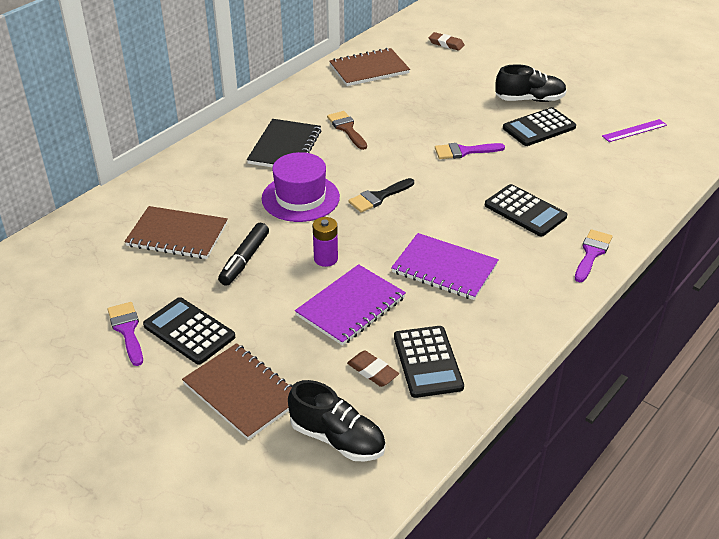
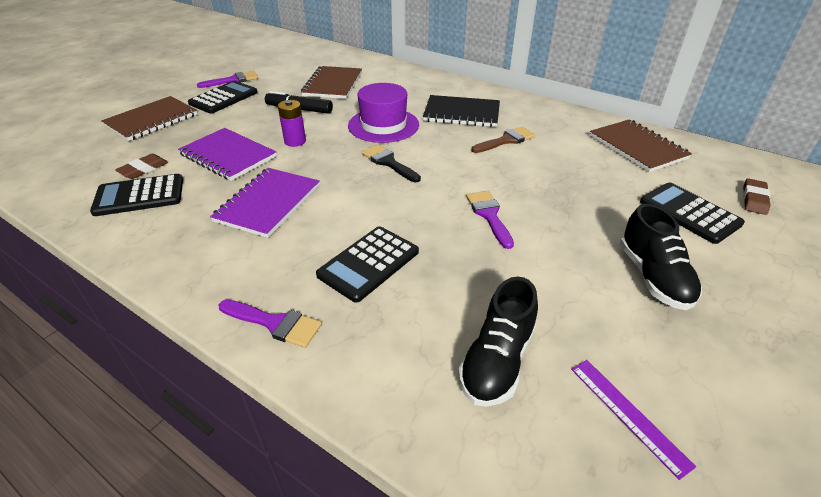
camera: 85 degrees right, 0 degrees up
black shoe [288,380,386,462] -> black shoe moved to [458,276,538,407]
black calculator [503,107,576,146] -> black calculator moved to [640,182,745,244]

